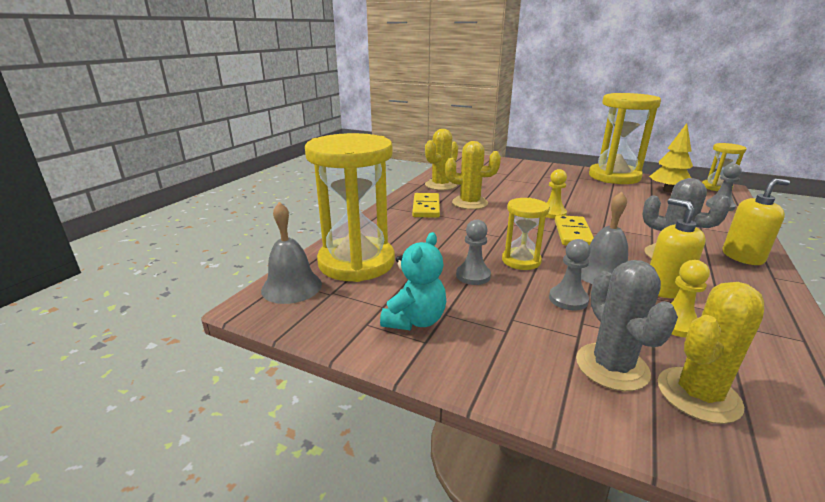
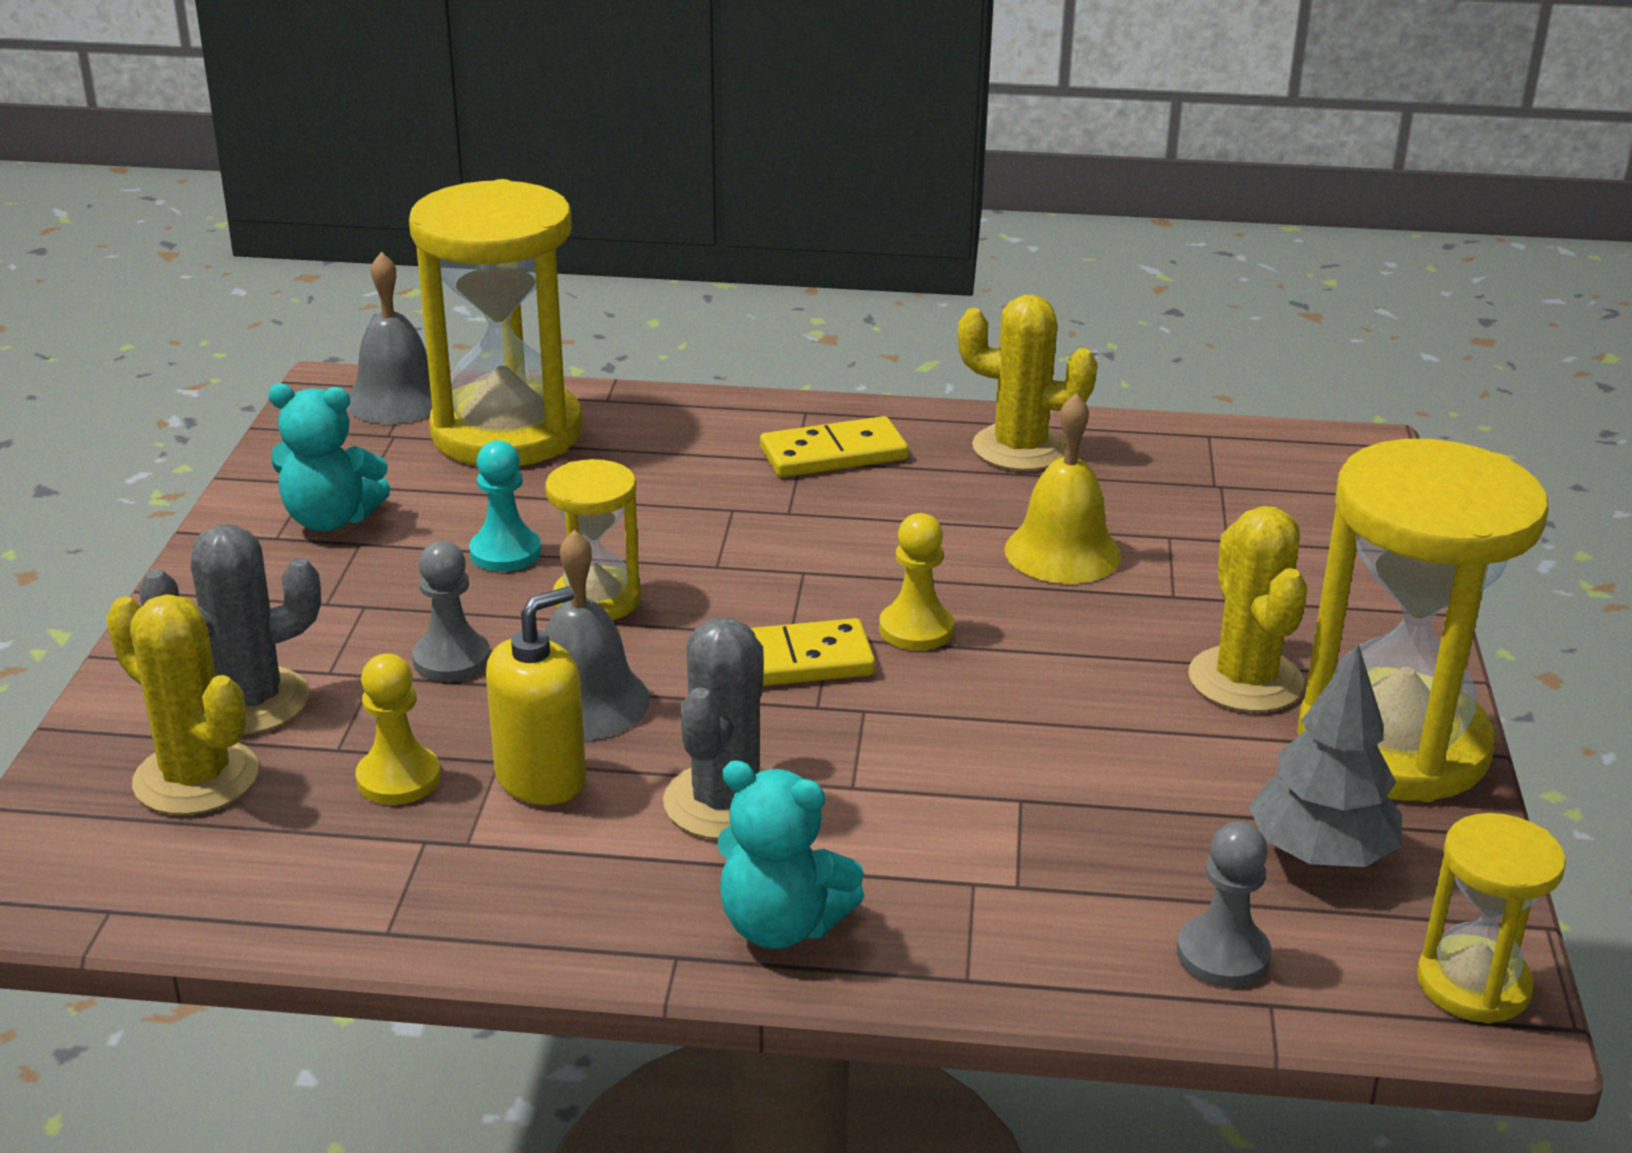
camera: 70 degrees right, 5 degrees up
yellow cactus [445,141,501,209] -> yellow cactus moved to [1188,506,1307,712]
grey pawn [456,219,491,285] -> turquoise pawn [469,440,541,572]
yellow tree [649,123,693,192] -> grey tree [1249,644,1402,867]
yellow soap dispenser [722,179,790,265] -> turquoise teddy bear [717,760,864,949]
none -> yellow bell [1004,393,1121,584]

